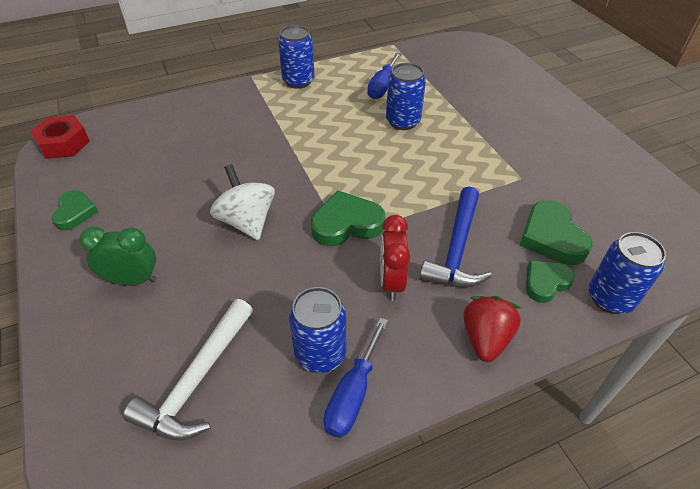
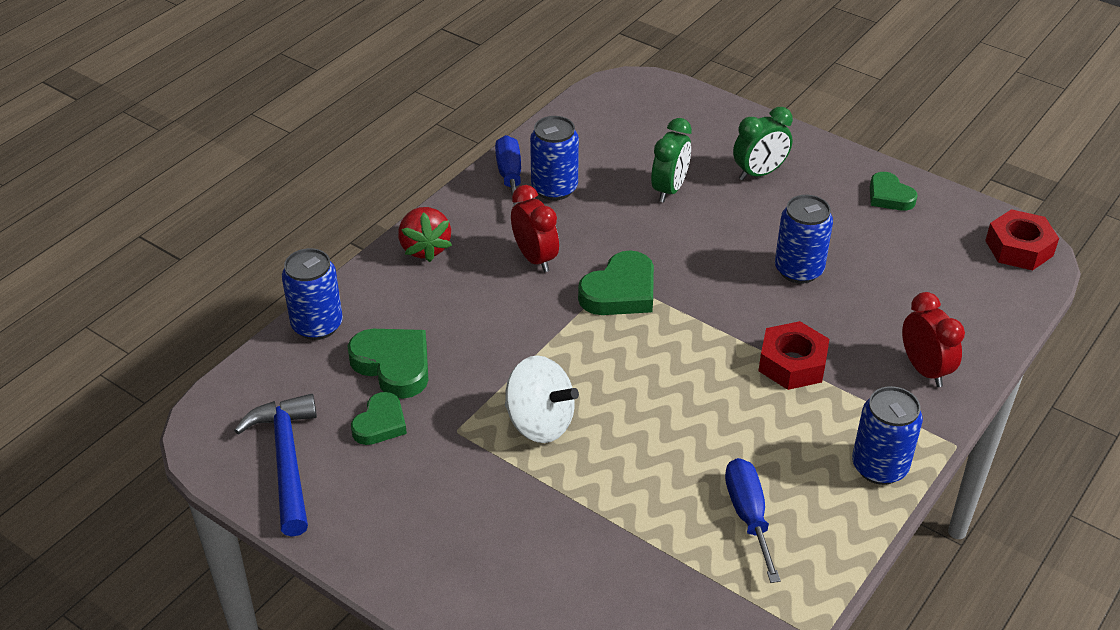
camera: 150 degrees right, 5 degrees down
white hammer [123,299,253,440] -> none
white spinning top [210,164,275,240] -> white spinning top moved to [505,355,579,443]
blue can [386,63,426,130] -> blue can moved to [775,195,833,284]
blue hammer [420,186,492,287] -> blue hammer moved to [234,394,317,537]
green heart [526,260,575,303] -> green heart moved to [351,392,407,445]
none -> green clock [651,118,692,202]
none -> red nut [759,321,829,390]
none -> red clock [902,292,965,387]

